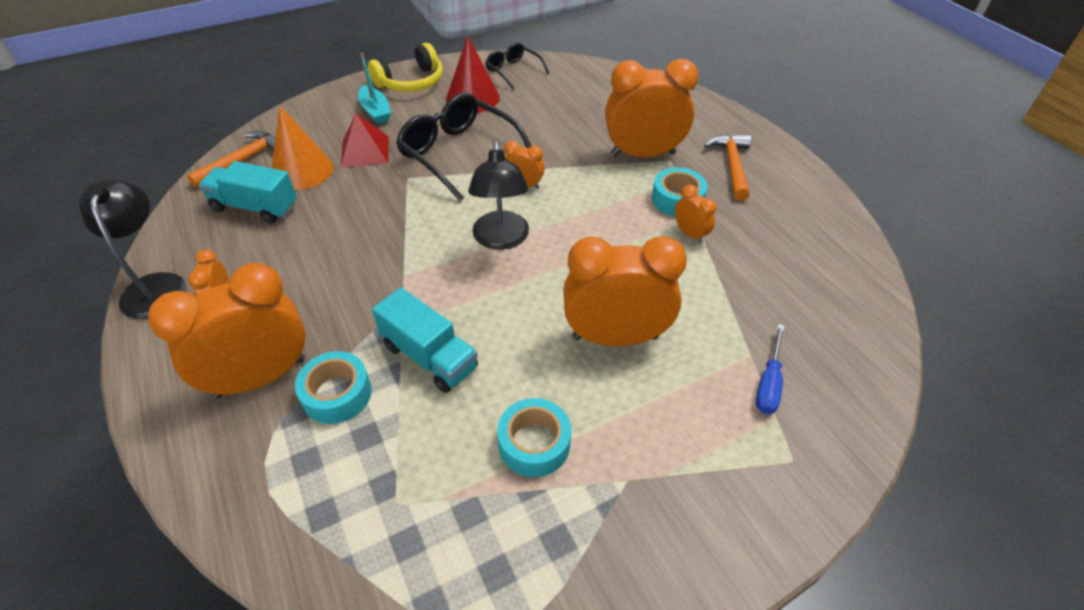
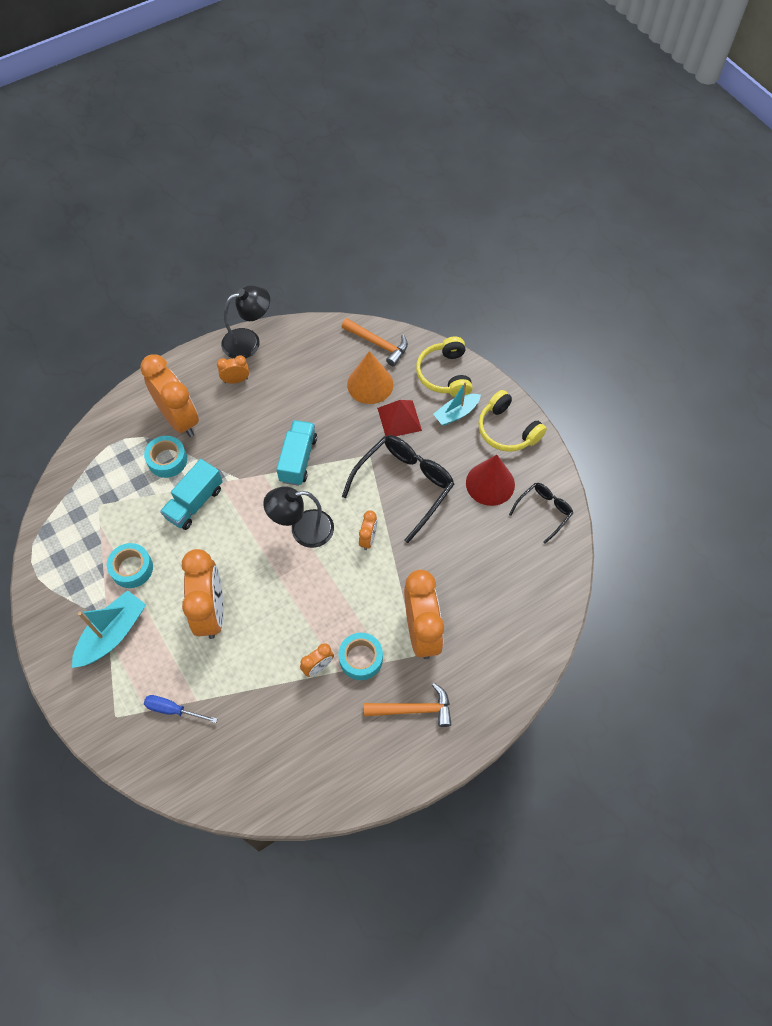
camera: 85 degrees right, 15 degrees up
turquoise truck [198,161,297,223] -> turquoise truck moved to [276,420,317,486]
none -> turquoise boat [72,590,146,668]
none -> yellow headphones [416,337,473,397]

